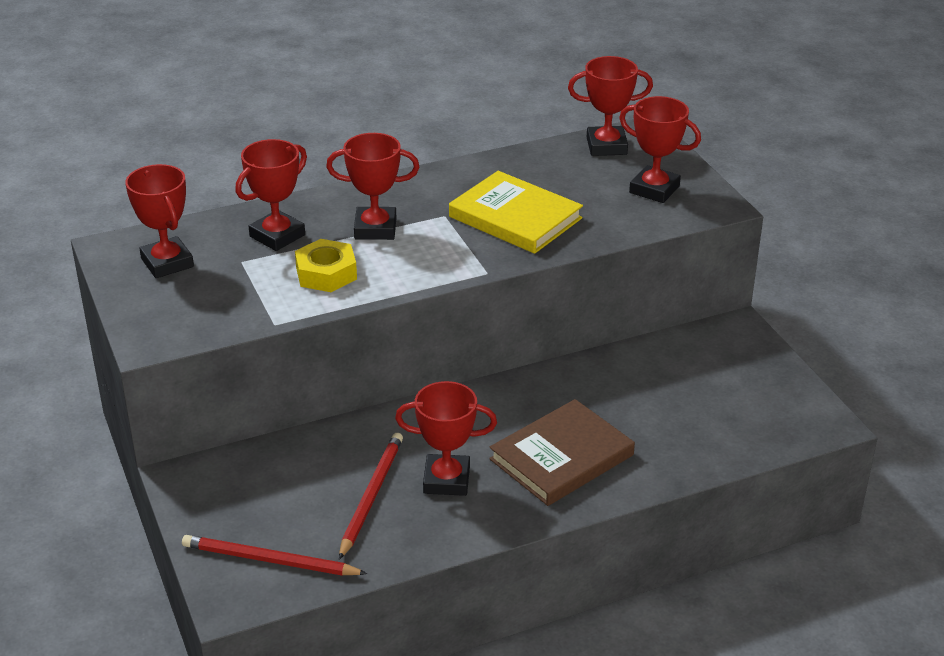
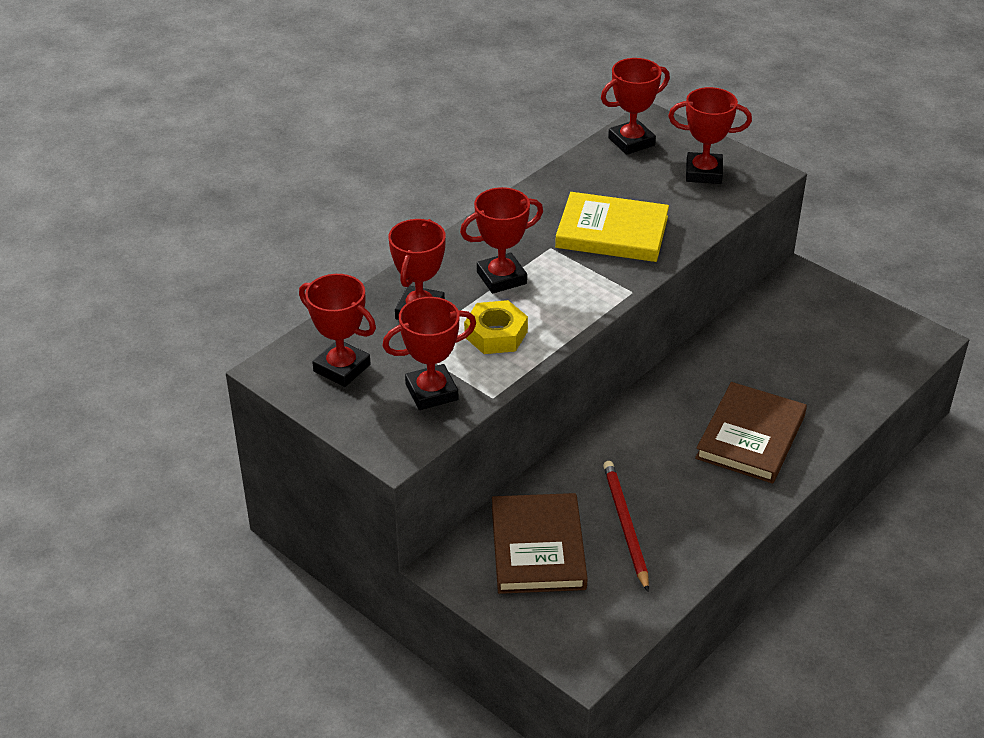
camera: 25 degrees left, 5 degrees up
red pencil [182,535,367,576] -> none
red trophy [395,381,497,496] -> red trophy moved to [382,297,476,410]
none -> brown book [492,493,588,594]

